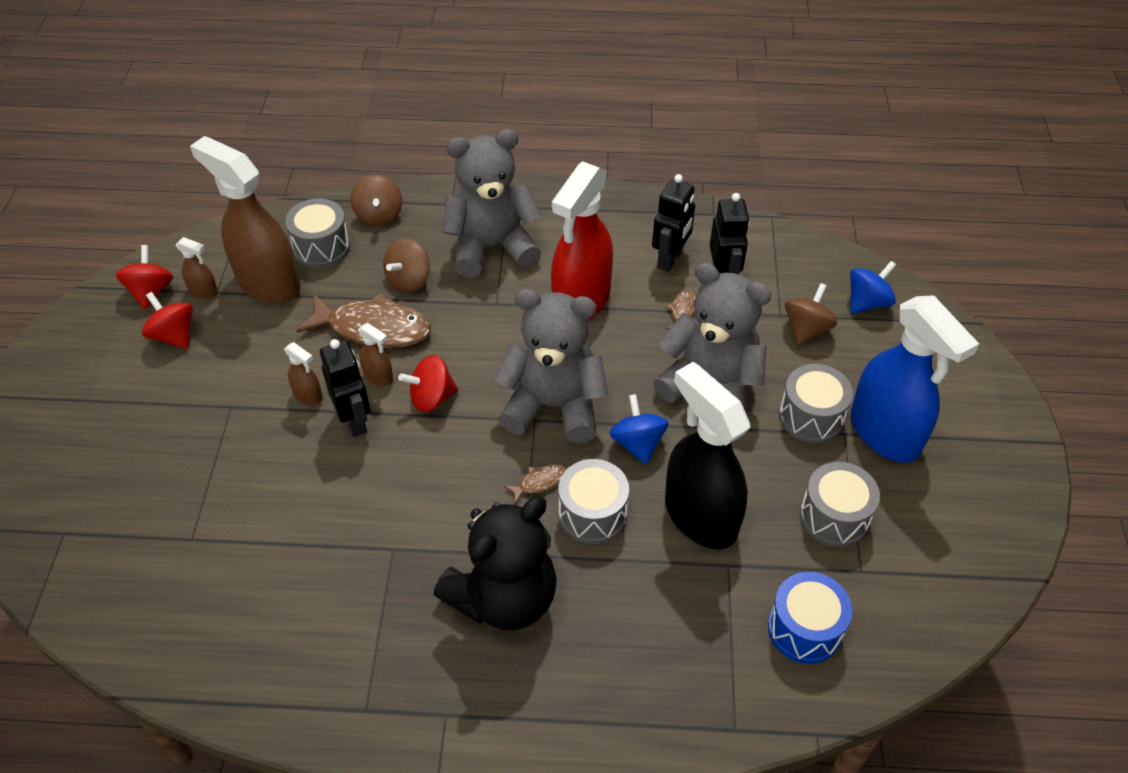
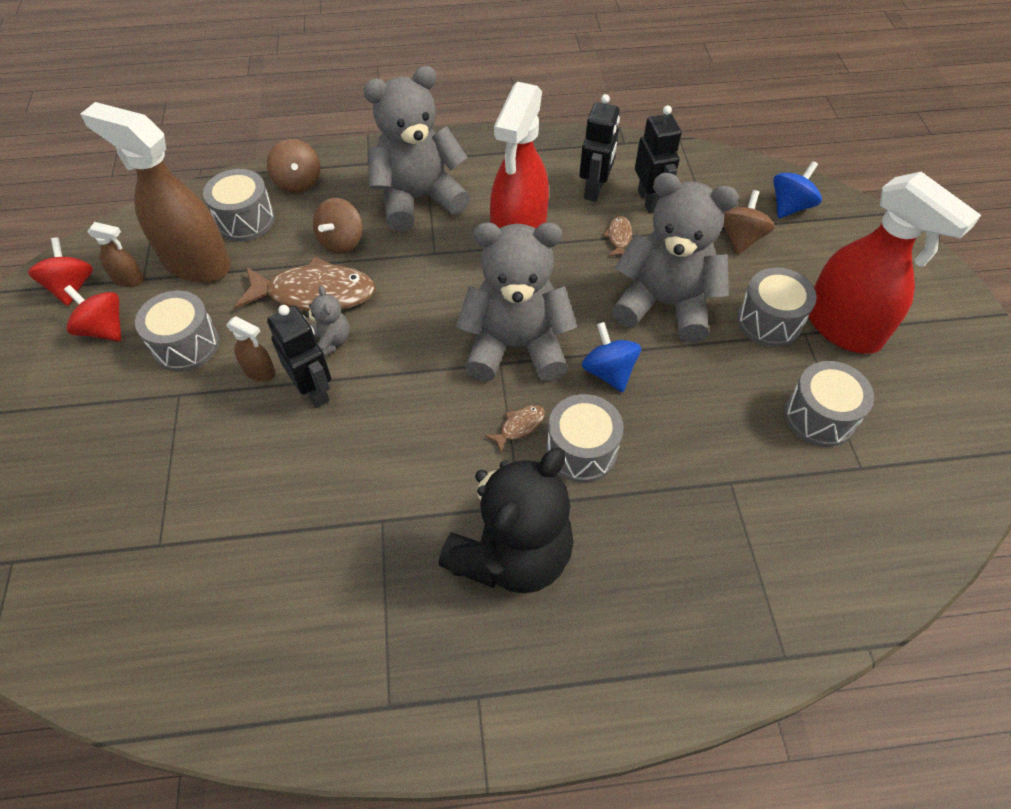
camera: 10 degrees left, 5 degrees up
brown spray bottle [358,323,393,386] -> grey teddy bear [305,286,350,357]
red spinning top [398,355,458,412] -> none
black spray bottle [665,362,750,549] -> none
blue drum [768,572,853,664] -> none
blue spray bottle [851,295,979,463] -> red spray bottle [808,172,981,354]
none -> grey drum [135,290,220,372]

